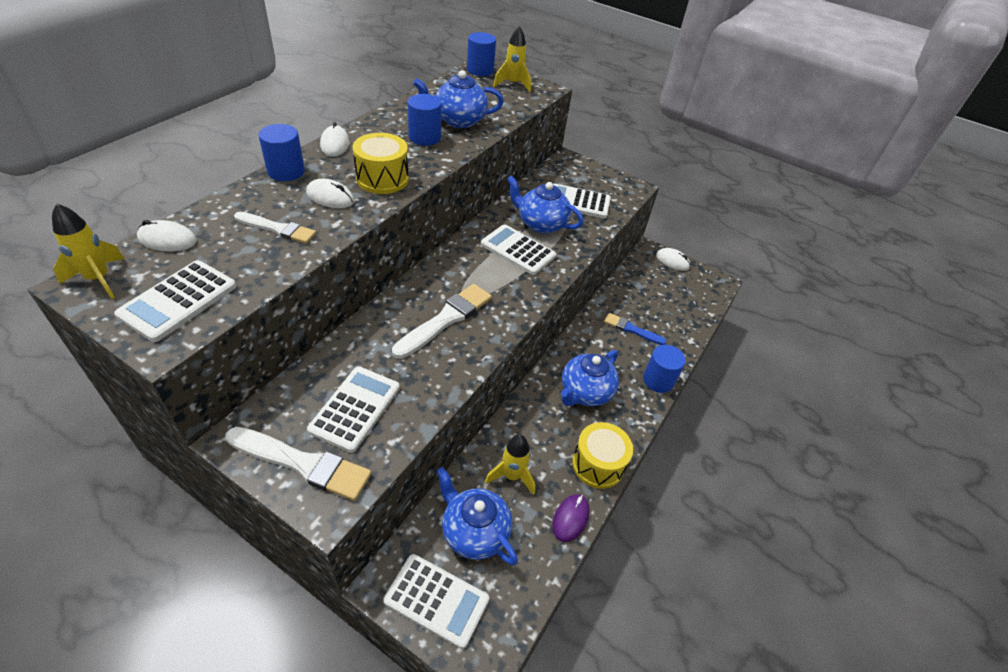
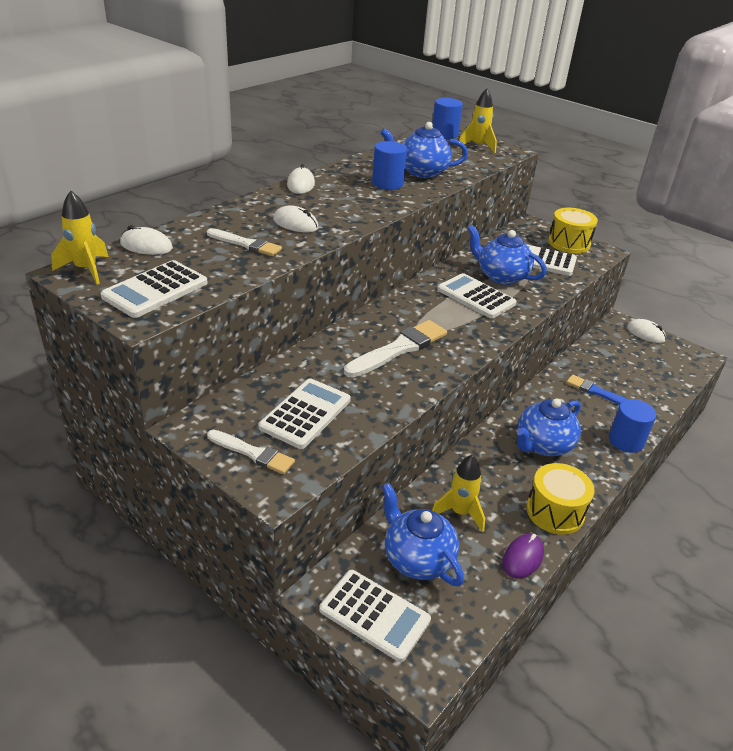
camera: 10 degrees right, 10 degrees down
white brush [226,427,371,501] -> white brush [207,430,295,474], size x0.63
blue cylinder [258,124,305,181] -> none
yellow drum [353,133,409,194] -> yellow drum moved to [548,208,598,253]

